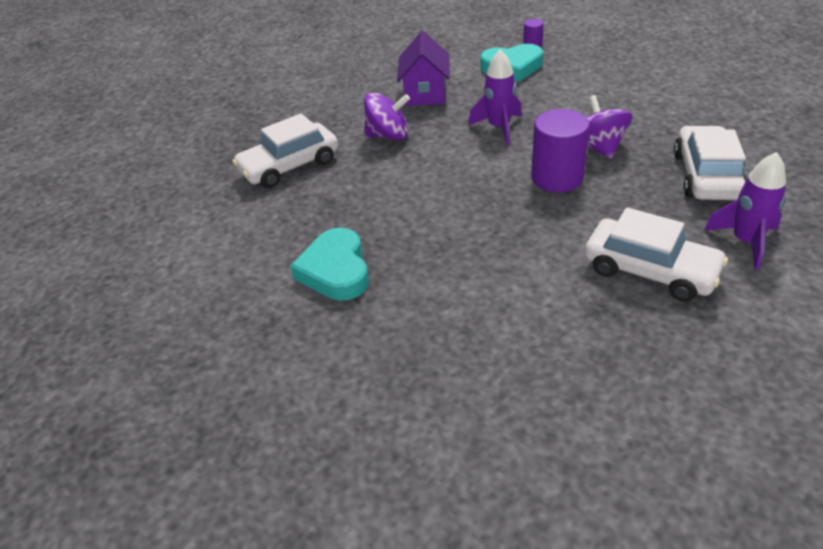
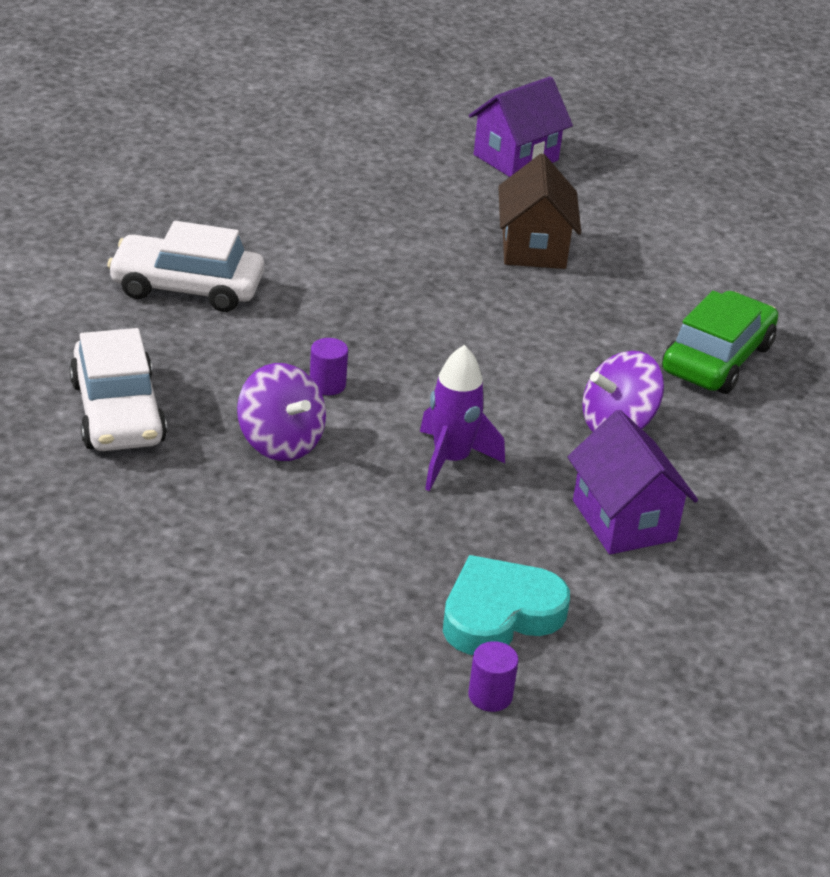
camera: 150 degrees right, 5 degrees down
white car [232,113,338,188] -> green car [662,291,778,394]
turquoise heart [290,228,369,301] -> brown house [498,154,581,269]
purple cylinder [531,109,590,192] -> purple cylinder [310,338,348,395], size x0.49
purple rocket [704,152,786,270] -> none
none -> purple house [469,76,573,177]

